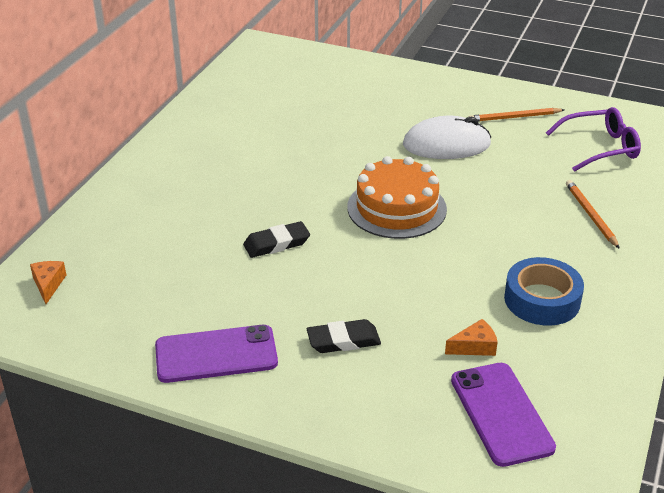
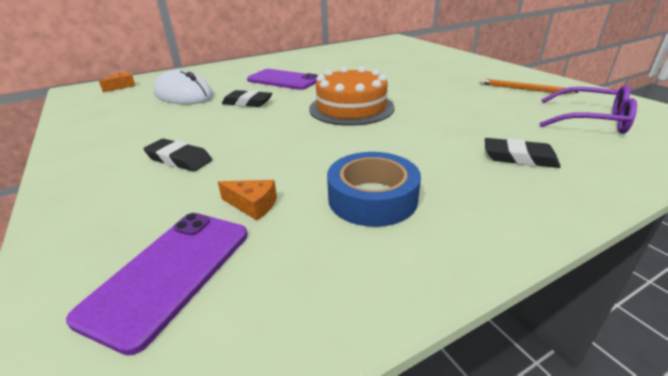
camera: 40 degrees right, 5 degrees down
purple phone [155,325,278,383] -> purple phone moved to [247,69,318,90]
white mouse [403,116,491,159] -> white mouse moved to [153,70,213,104]
orange pencil [566,180,620,249] -> black eraser [485,138,561,168]

